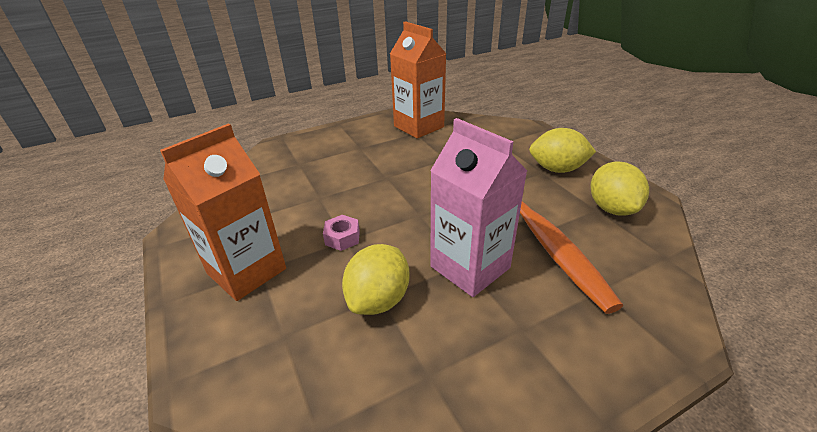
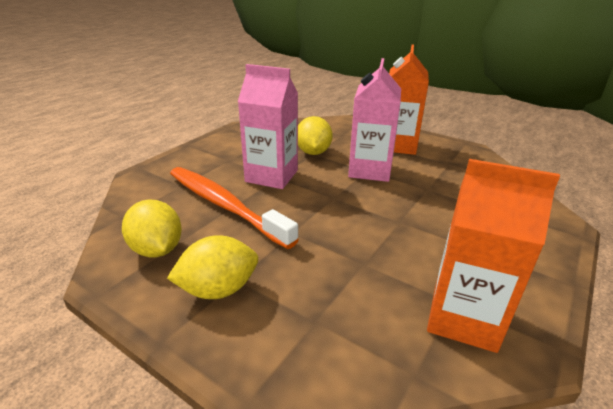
camera: 150 degrees right, 5 degrees down
pink nut [323,215,360,251] -> pink carton [348,58,401,182]

